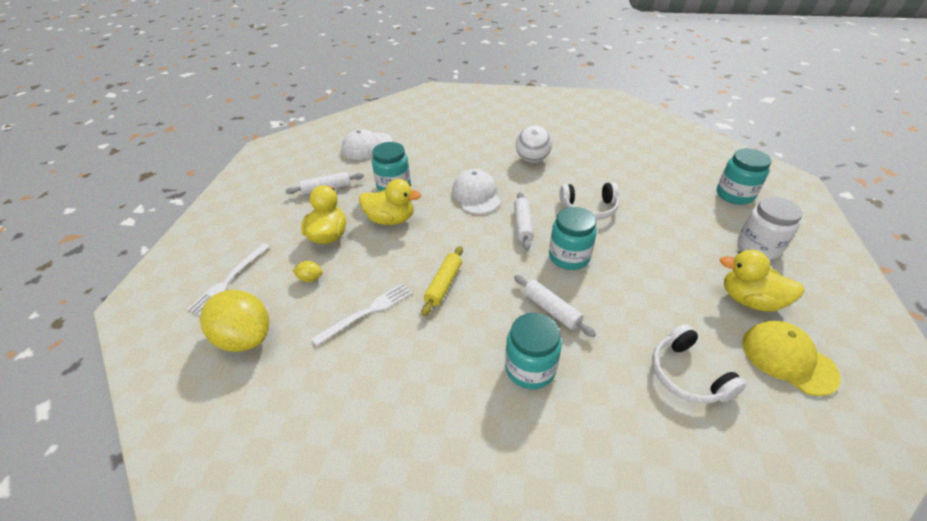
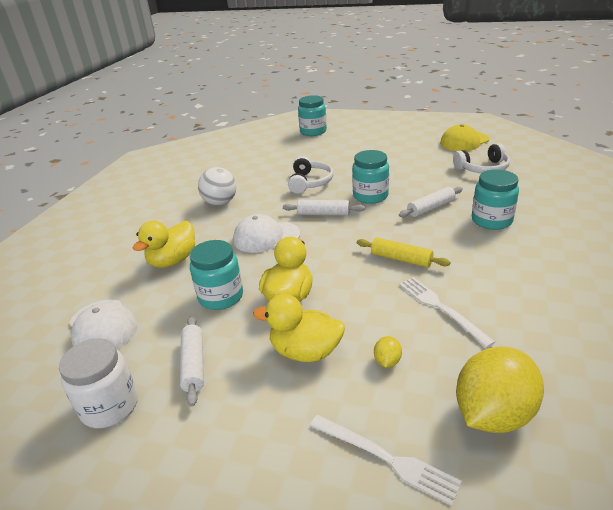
camera: 80 degrees left, 10 degrees down
yellow duck [720,250,805,312] -> yellow duck moved to [133,220,195,268]
white jar [738,197,803,260] -> white jar moved to [59,338,138,428]

